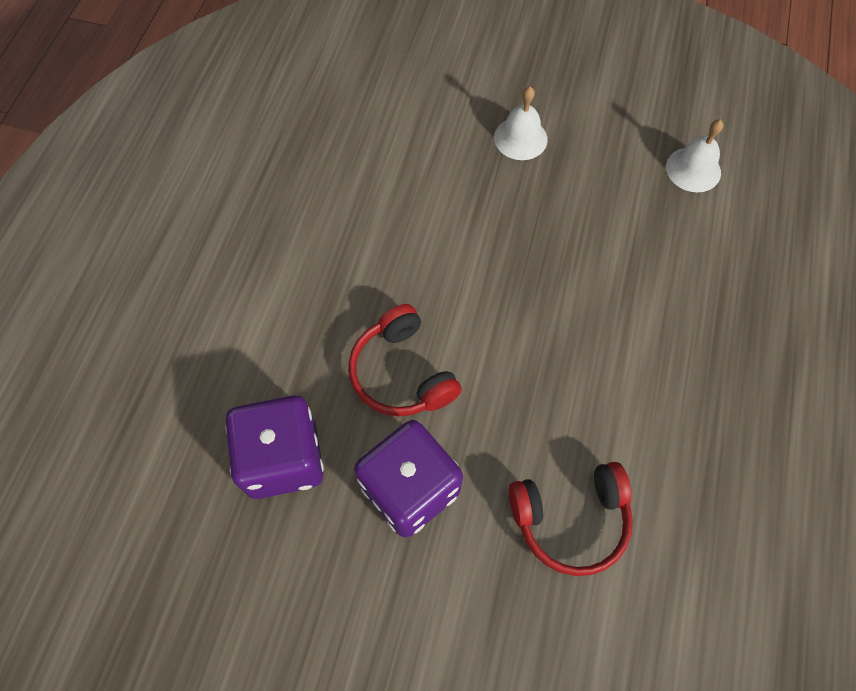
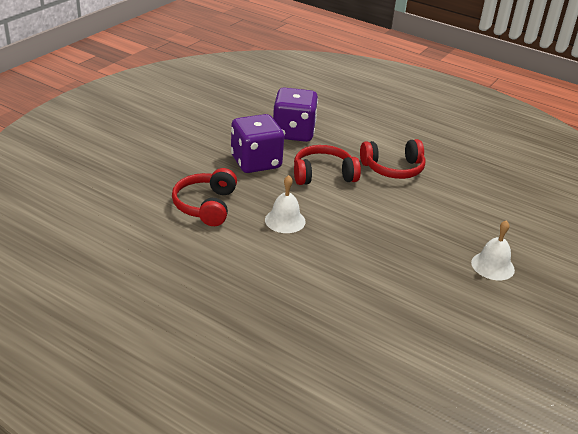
camera: 105 degrees right, 30 degrees down
white bell [666,120,723,192] -> white bell moved to [265,175,306,233]
none -> red headphones [360,139,426,179]

